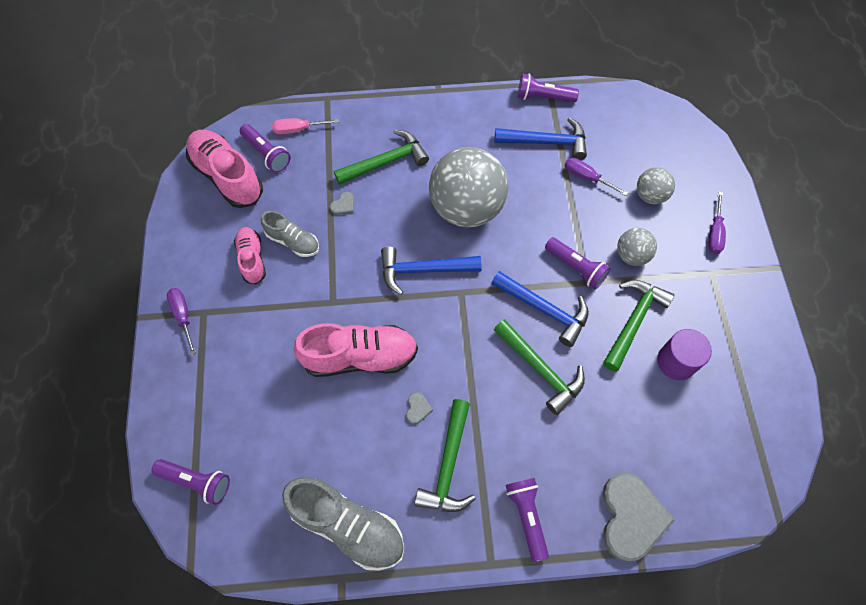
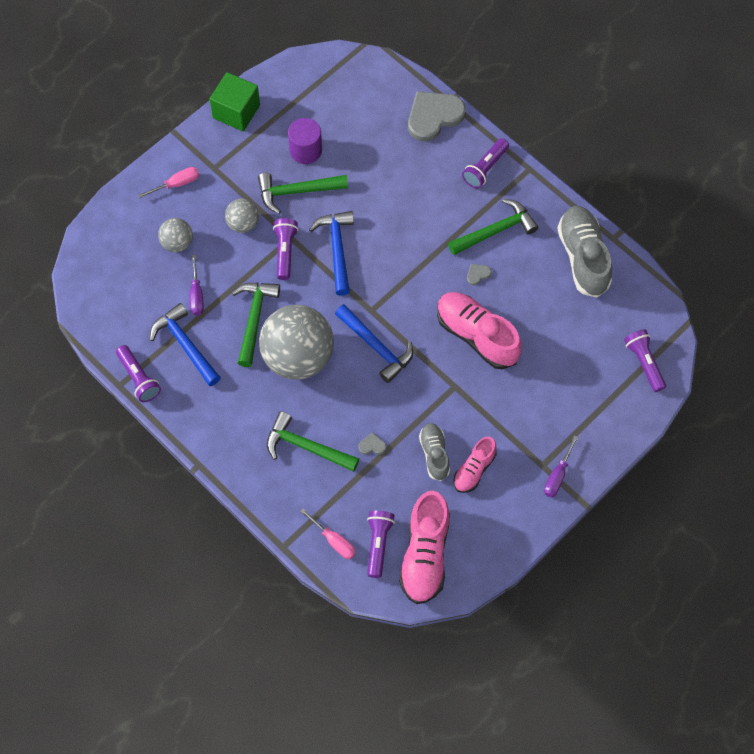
camera: 130 degrees left, 0 degrees up
green hammer [494,319,585,415] -> green hammer moved to [232,282,280,367]
purple screwdriver [708,192,726,254] -> pink screwdriver [138,167,199,198]
none -> green cube [210,72,260,131]

